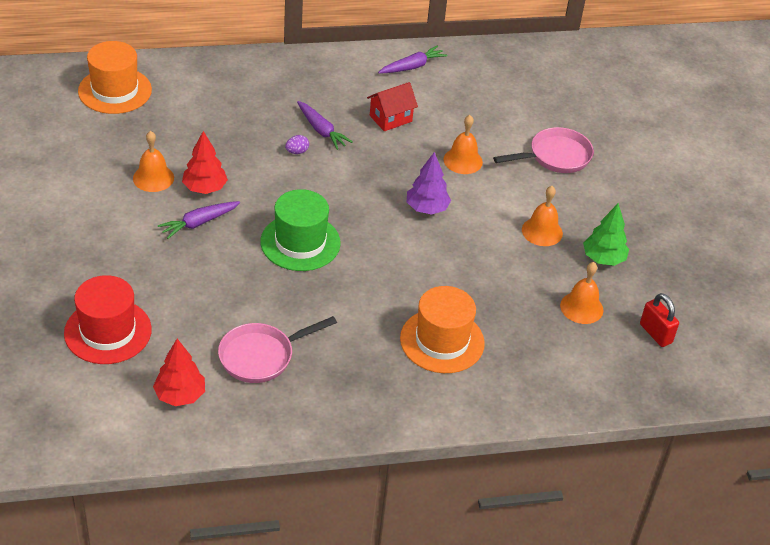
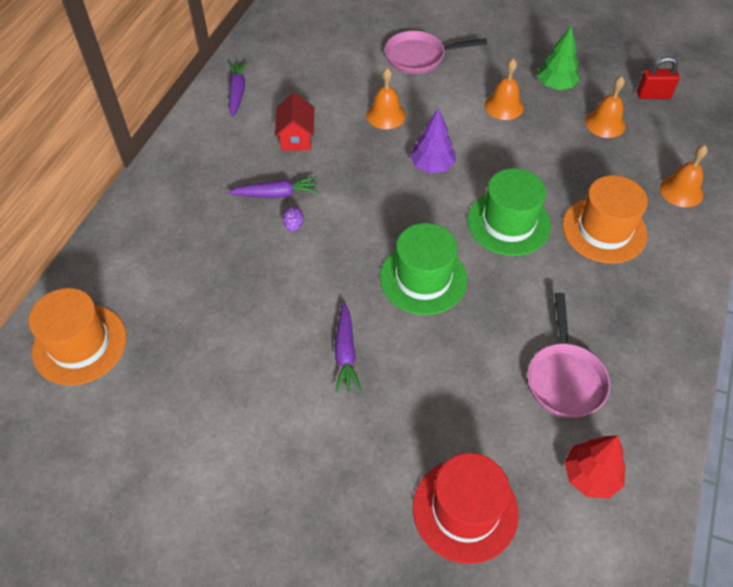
camera: 55 degrees left, 10 degrees up
orange bell [133,131,174,192] -> orange bell moved to [660,145,708,208]
red tree [182,131,228,194] -> none
pink pan [493,127,594,173] -> pink pan turned 105 degrees counterclockwise [385,31,487,74]
none -> green hat [467,168,551,256]

